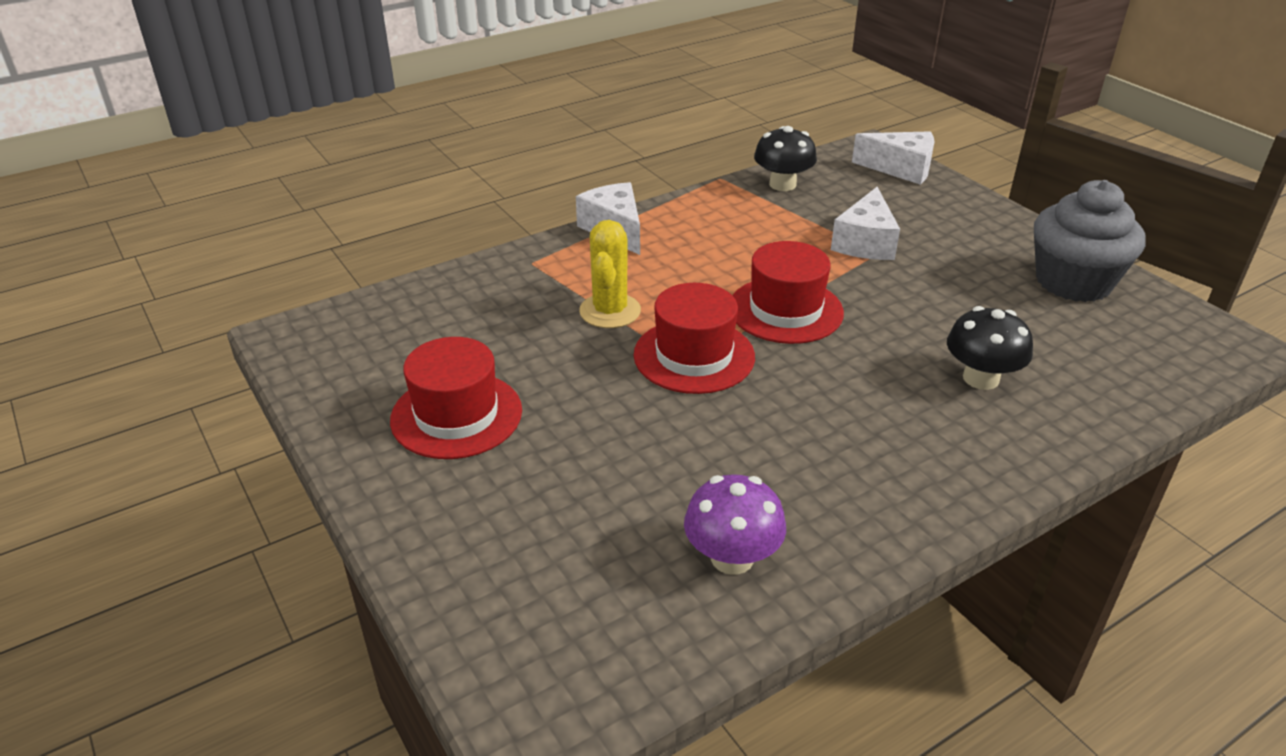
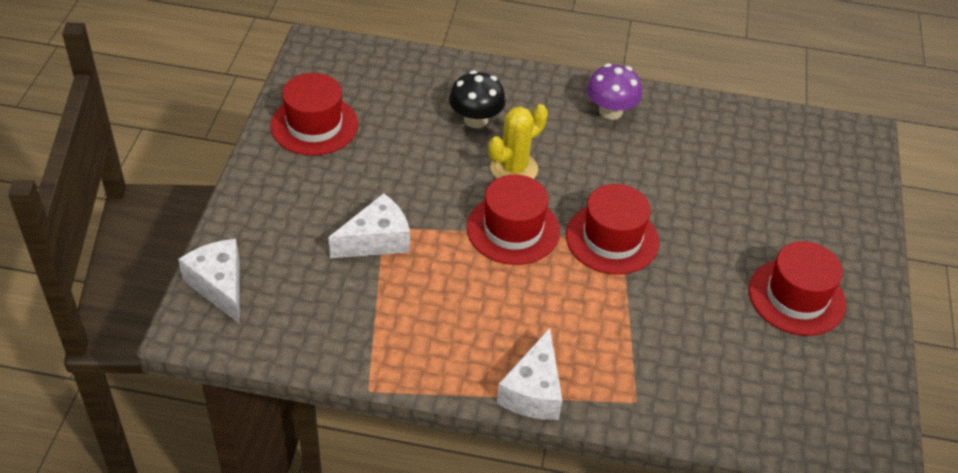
camera: 140 degrees left, 10 degrees up
yellow cactus [579,220,641,328] -> yellow cactus moved to [488,104,548,179]
purple mushroom [684,474,786,575] -> purple mushroom moved to [587,63,642,120]
black mushroom [754,126,817,191] -> none
grey cupcake [1034,180,1146,302] -> red hat [270,73,358,156]

